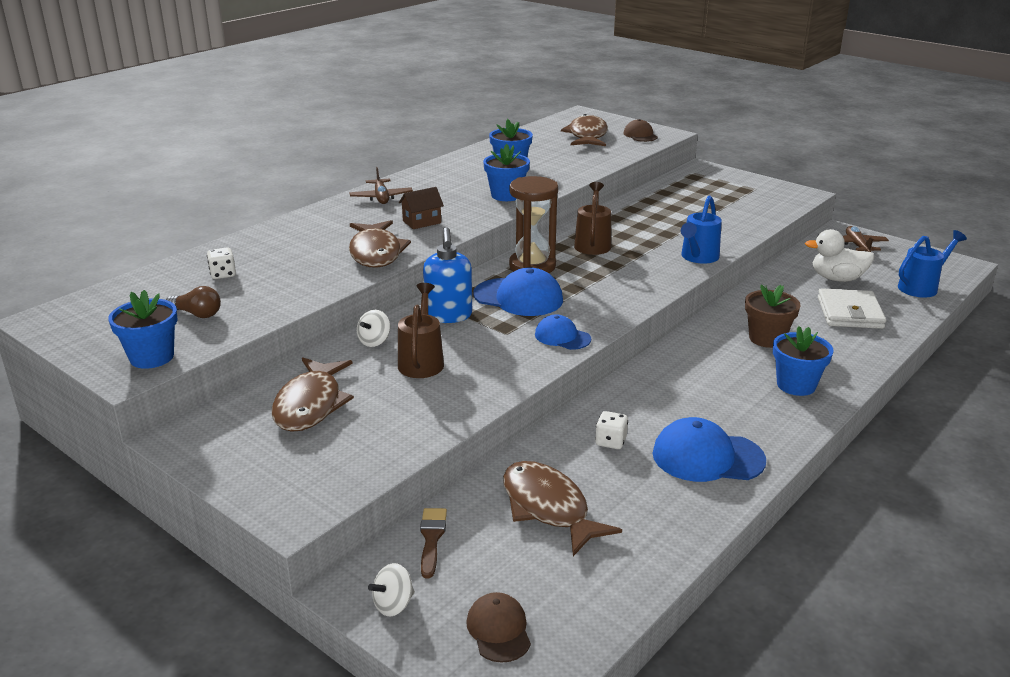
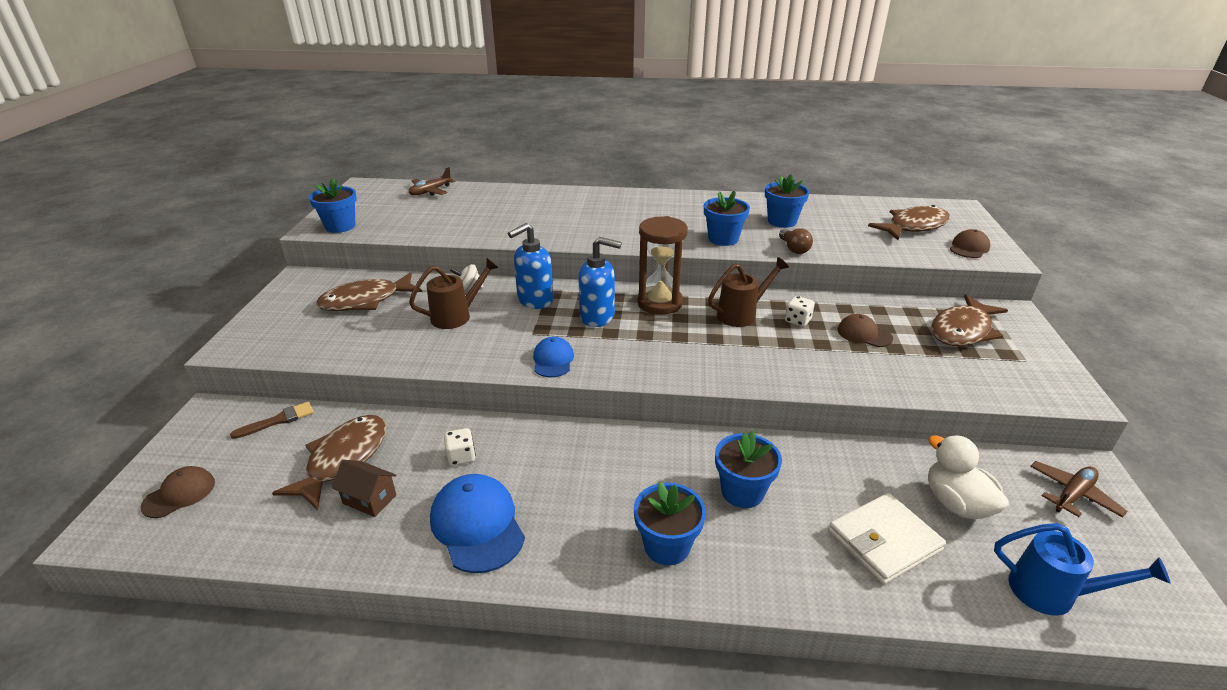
camera: 55 degrees right, 5 degrees up
brown light bulb [166,286,221,318] -> brown light bulb moved to [779,229,813,254]
white dice [207,248,236,279] -> white dice moved to [785,296,815,327]
brown fish [349,220,411,268] -> brown fish moved to [931,294,1008,346]
brown plane [350,167,413,204] -> brown plane moved to [409,167,455,196]
white spinning top [368,563,415,616] -> none
brown house [399,187,444,229] -> brown house moved to [332,460,396,517]
blue cap [473,268,563,316] -> blue soap dispenser [578,237,622,327]
blue watering can [681,195,722,264] -> none
brown flower pot [745,284,801,348] -> blue flower pot [715,431,782,508]
none -> brown cap [837,314,893,347]

